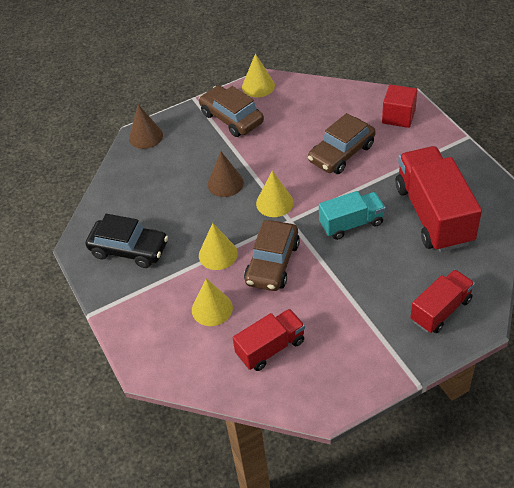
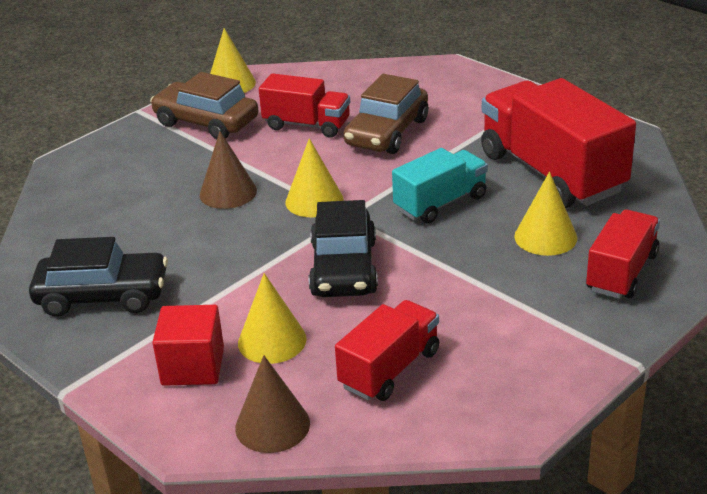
camera: 20 degrees left, 15 degrees down
brown cone [129,104,163,149] -> brown cone moved to [235,355,310,453]
yellow cone [199,223,238,270] -> yellow cone moved to [514,172,577,256]
brown car [244,220,300,291] -> black car [309,200,378,297]
red cube [382,84,417,128] -> red cube moved to [152,305,224,386]
none -> red truck [259,73,350,138]

